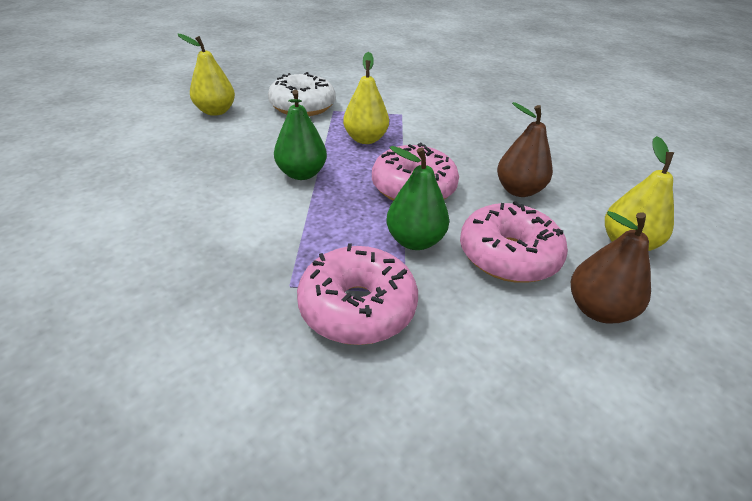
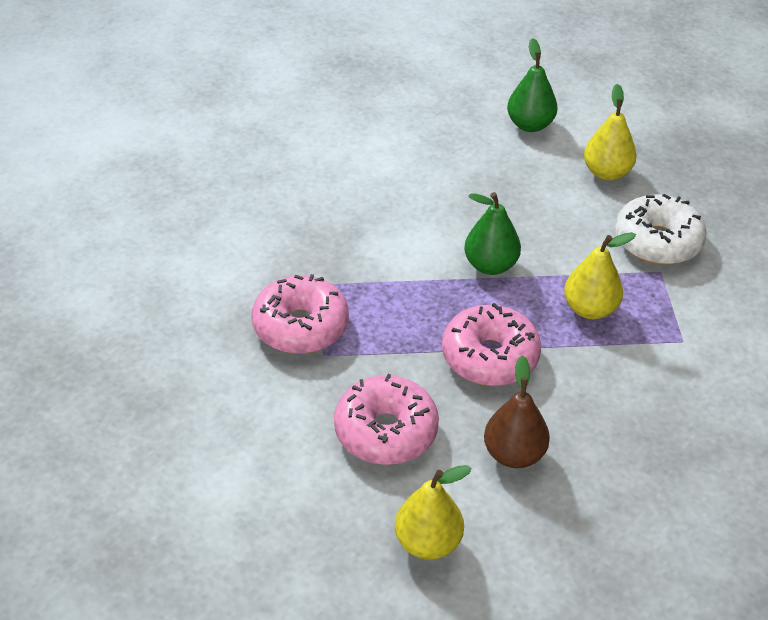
camera: 85 degrees right, 5 degrees up
green pear [386,146,449,250] -> green pear moved to [507,38,557,132]
brown pear [571,211,651,324] -> none

